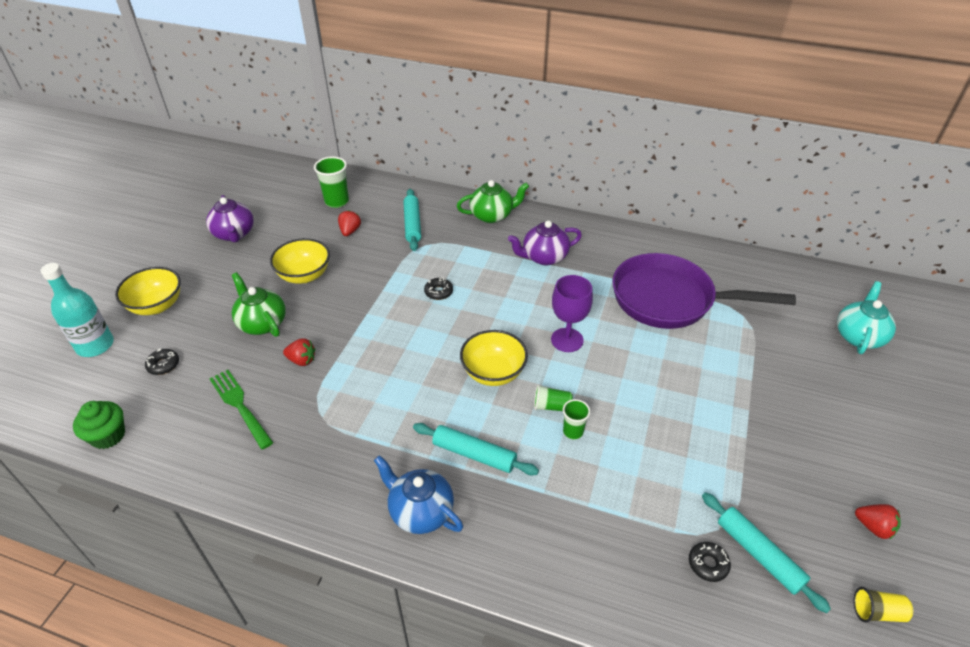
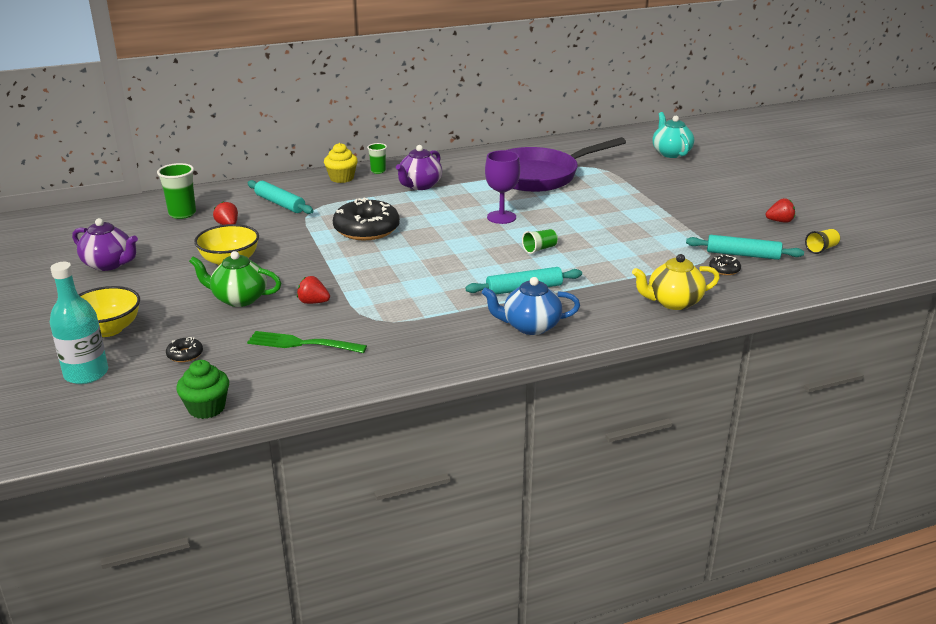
camera: 40 degrees left, 15 degrees down
red strawberry [283,338,315,366] -> red strawberry turned 135 degrees counterclockwise [297,276,330,304]
black donut [424,278,453,300] -> black donut [333,198,400,240], size x2.32
green teapot [457,180,529,223] -> yellow cupcake [324,143,358,183]
yellow bowl [460,330,528,386] -> none
green cup [563,399,590,440] -> green cup moved to [367,143,387,174]
none -> yellow teapot [632,254,720,310]

